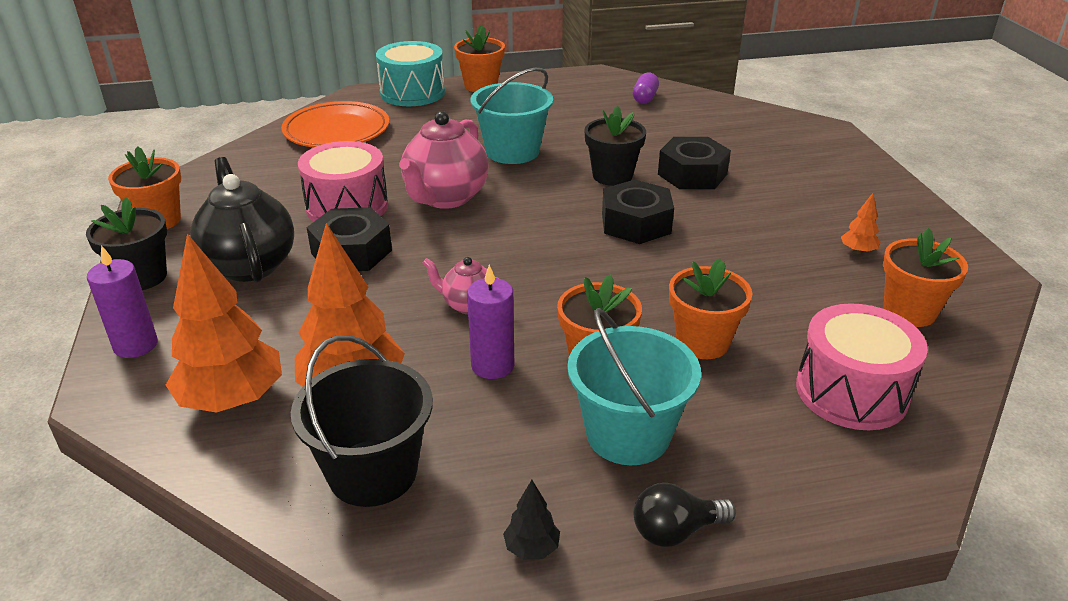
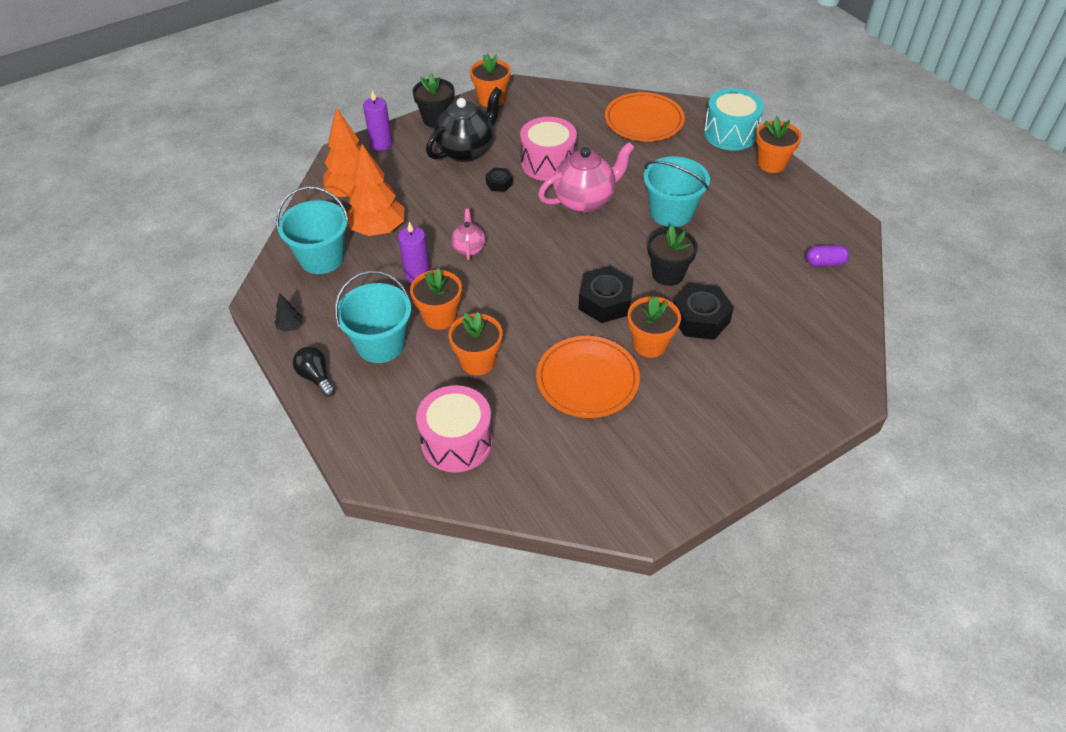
camera: 70 degrees right, 15 degrees up
black bucket [291,335,433,507] -> turquoise bucket [276,186,349,274]
black nut [307,207,392,271] -> black nut [486,168,513,192], size x0.53
pink teapot [399,111,489,209] -> pink teapot turned 150 degrees clockwise [538,142,634,213]
orange tree [841,193,880,254] -> none
orange flower pot [883,228,968,327] -> orange flower pot moved to [628,296,681,358]
none -> orange plate [536,336,640,418]

